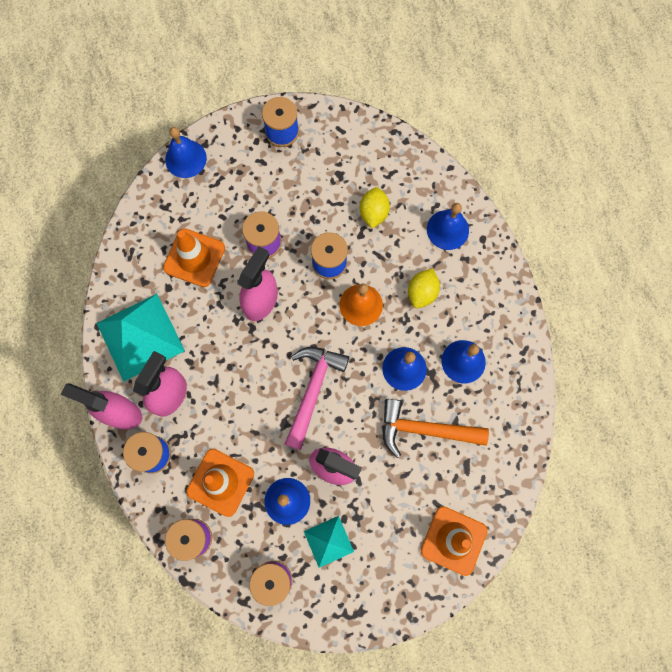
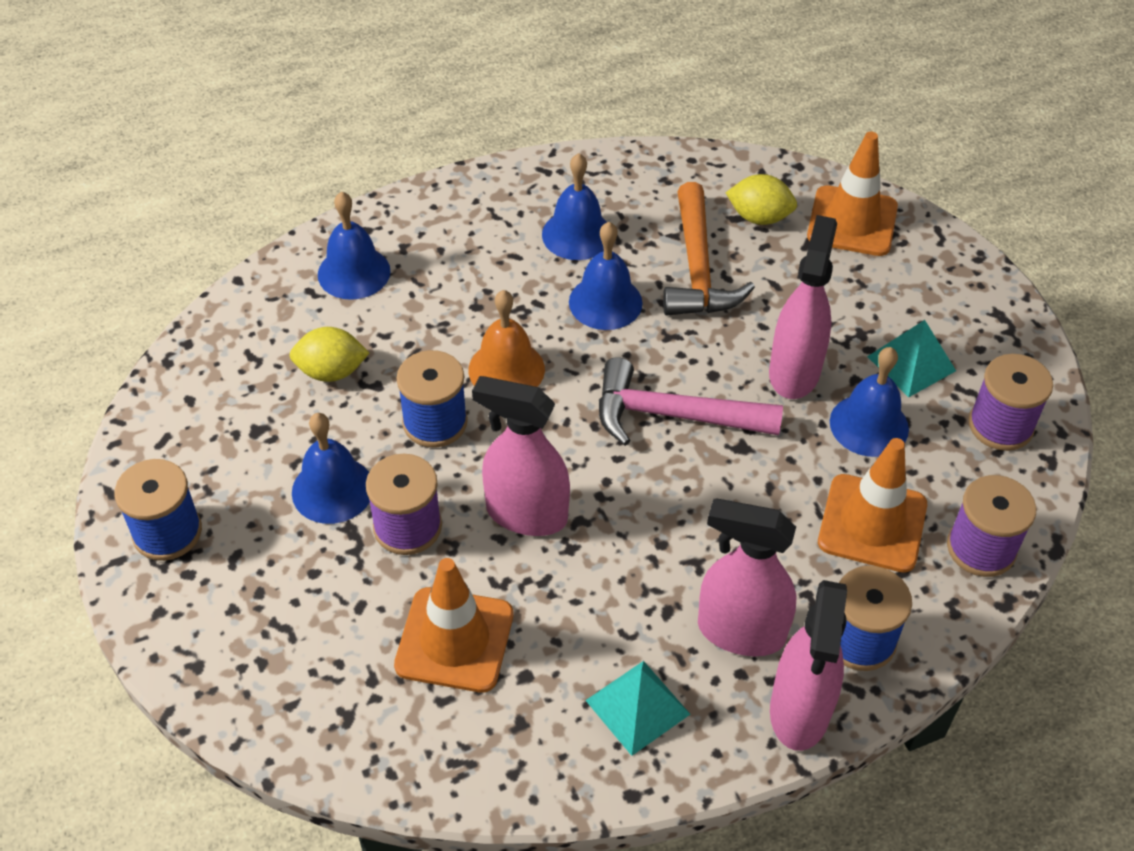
camera: 100 degrees left, 25 degrees down
turquoise pyramid [97,294,185,382] -> turquoise pyramid [585,661,690,756], size x0.54
blue bell [165,127,207,178] -> blue bell moved to [292,413,370,524]
yellow lemon [408,268,440,308] -> yellow lemon moved to [726,174,797,225]

